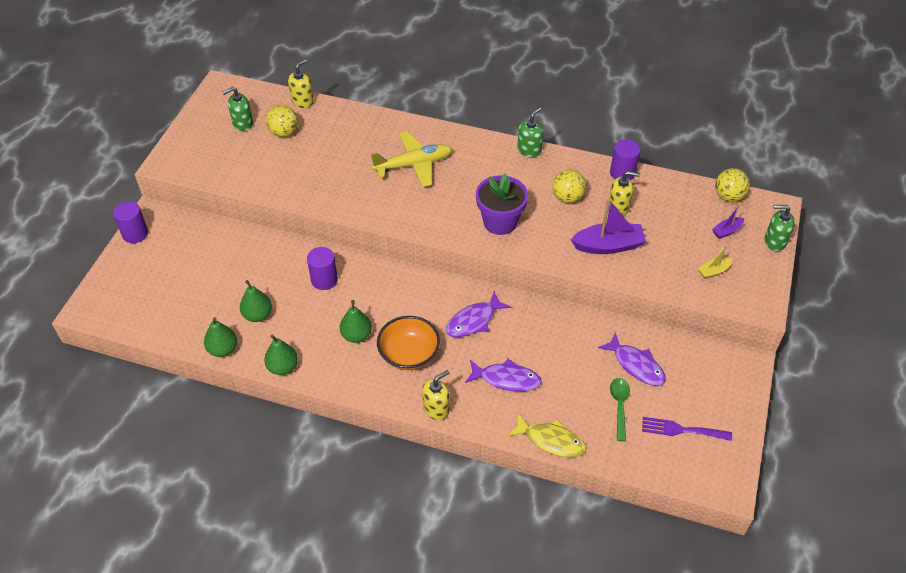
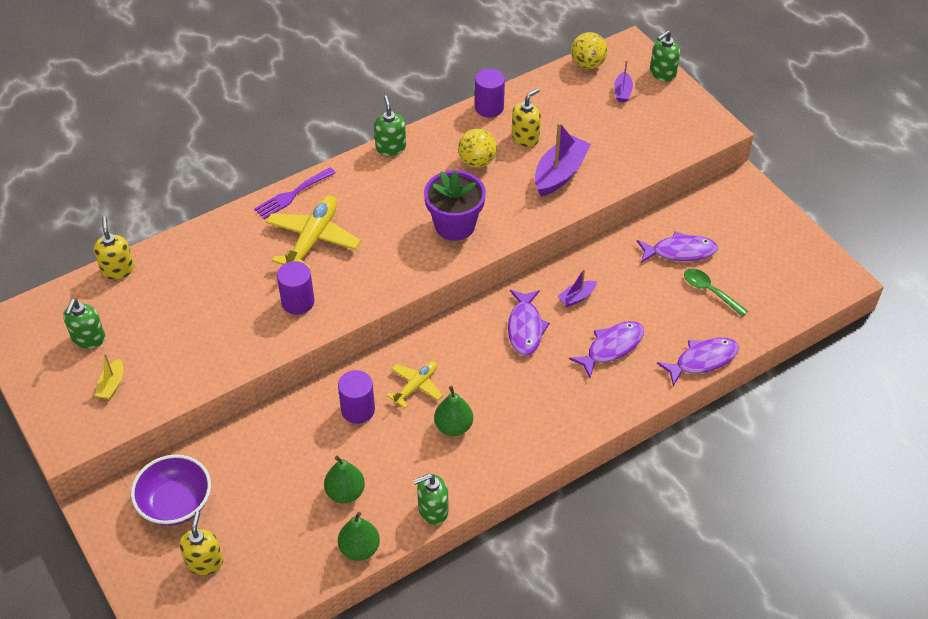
camera: 50 degrees left, 0 degrees up
purple cylinder [113,201,148,243] -> purple cylinder moved to [277,261,315,315]
green pear [264,335,298,375] -> green soap dispenser [413,474,449,525]
yellow ball [266,105,298,137] -> none
orange bowl [377,316,440,370] -> none
yellow soap dispenser [422,370,450,420] -> yellow soap dispenser moved to [179,511,223,575]
yellow fish [507,414,586,458] -> purple fish [657,338,739,386]
purple fork [642,417,732,441] -> purple fork moved to [254,167,335,219]
yellow boat [698,246,732,279] -> yellow boat moved to [95,354,123,400]
none -> purple bowl [131,454,211,526]
none -> yellow plane [387,361,443,408]
none -> purple boat [558,269,597,307]

